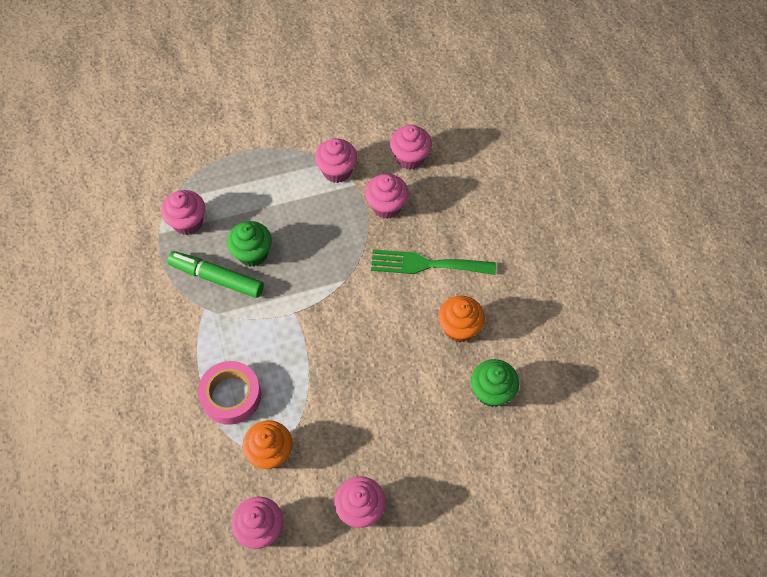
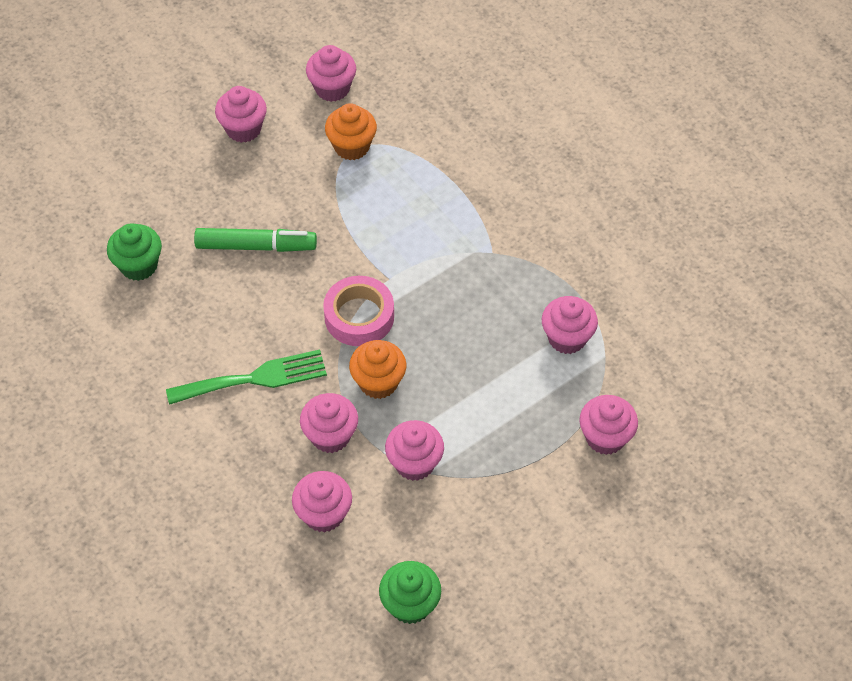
camera: 160 degrees right, 5 degrees down
green marker [167,251,264,298] -> green marker moved to [194,228,317,252]
pink tape [198,361,261,425] -> pink tape moved to [323,276,394,346]
green cupcake [227,221,272,267] -> green cupcake moved to [379,561,441,624]
orange cupcake [438,296,485,343] -> orange cupcake moved to [349,340,406,399]
none -> pink cupcake [579,395,638,455]

